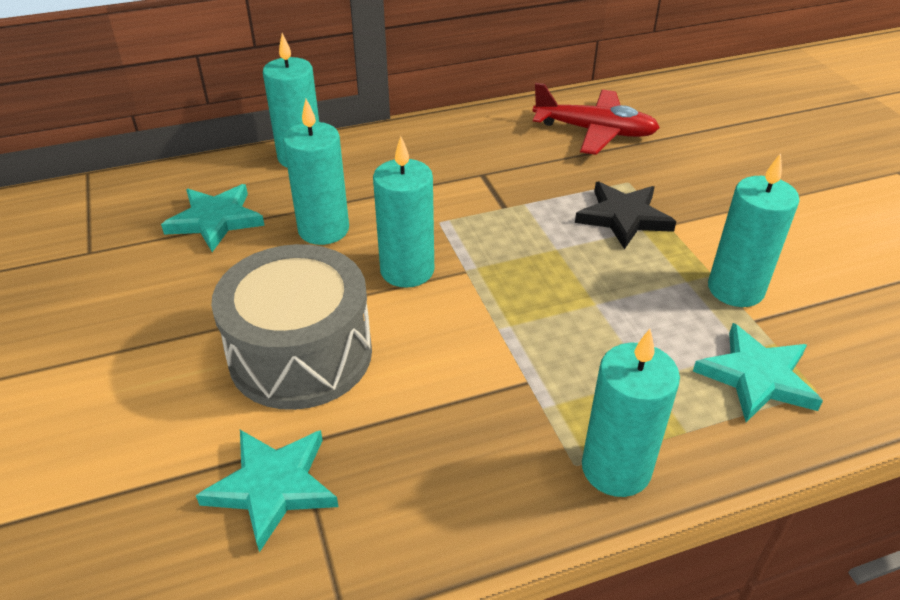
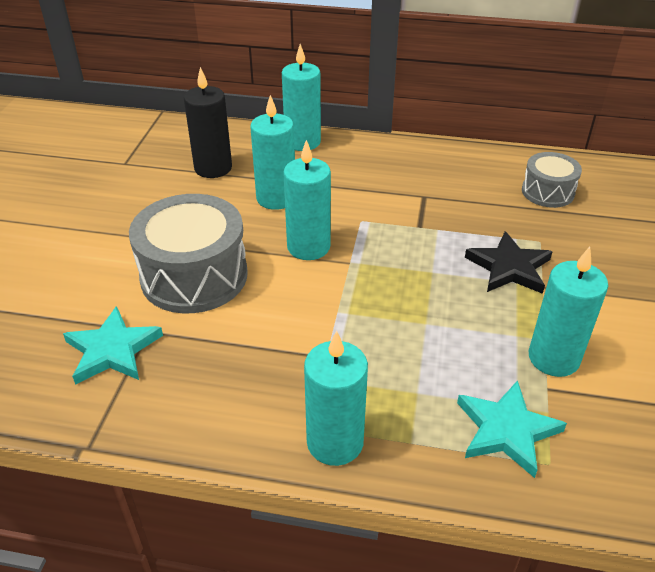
camera: 30 degrees right, 0 degrees up
turquoise star [161,184,265,252] -> black candle [184,67,232,178]
red plane [533,83,660,155] -> grey drum [522,152,582,208]

